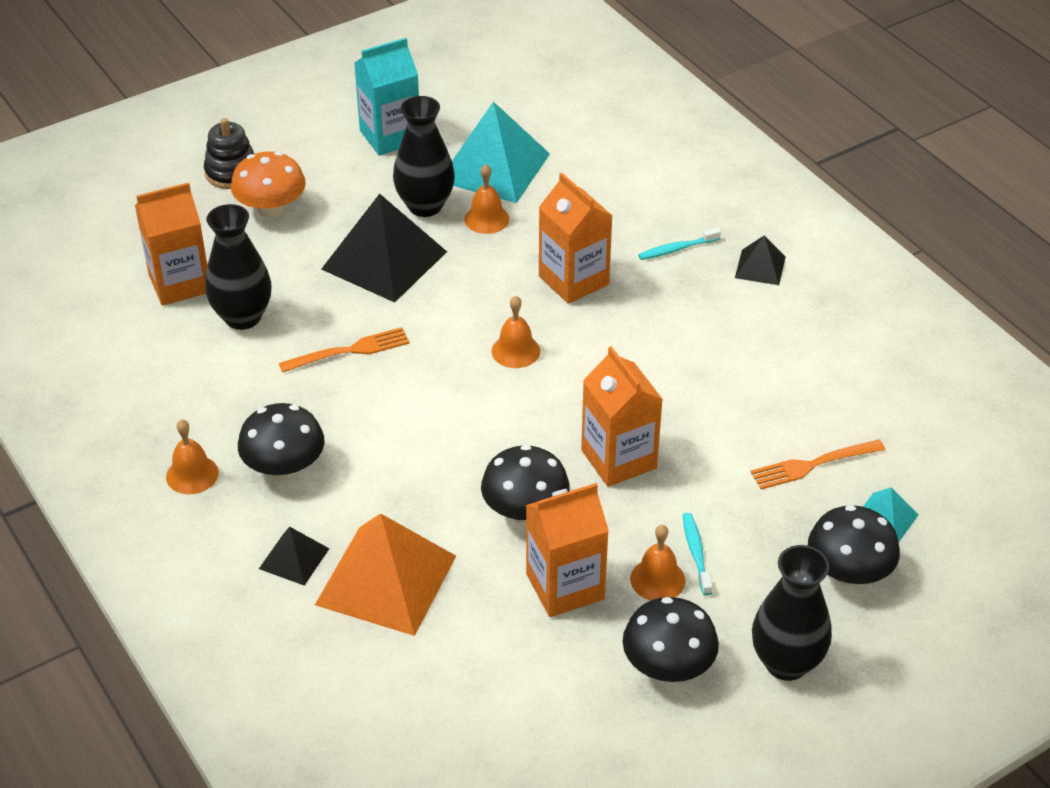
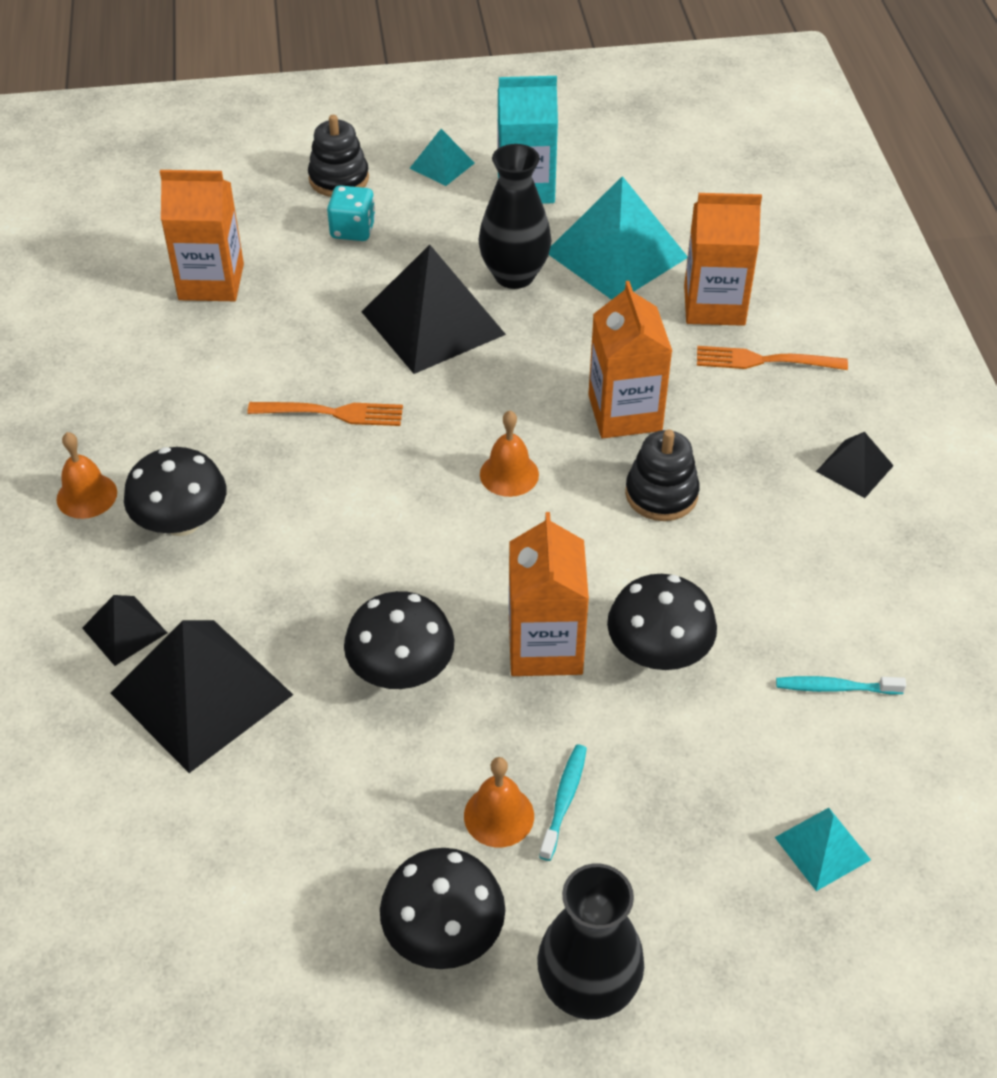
camera: 25 degrees right, 5 degrees up
black vase [205,204,271,330] -> none
orange mushroom [231,151,306,218] -> turquoise dice [327,185,376,241]
orange pyramid [315,513,456,636] -> black pyramid [111,620,293,773]
orange bell [464,164,509,234] -> none
orange carton [526,483,609,617] -> orange carton moved to [684,193,762,326]
turquoise toothbrush [638,228,721,260] -> turquoise toothbrush moved to [776,676,906,695]
orange fork [751,440,885,489] -> orange fork moved to [697,346,848,370]
black mushroom [808,505,900,586] -> black mushroom moved to [607,574,717,670]
none -> turquoise pyramid [410,129,475,186]
none -> black stacking toy [625,430,700,521]

